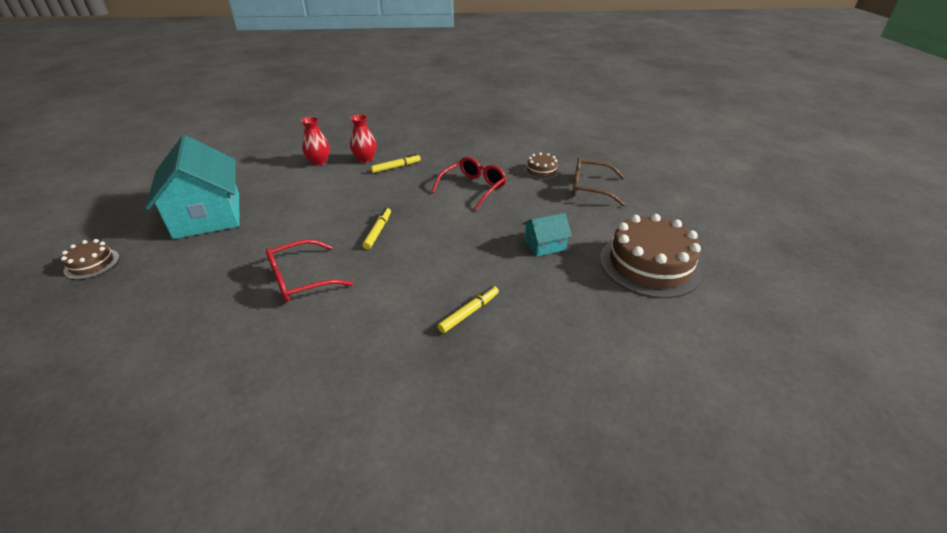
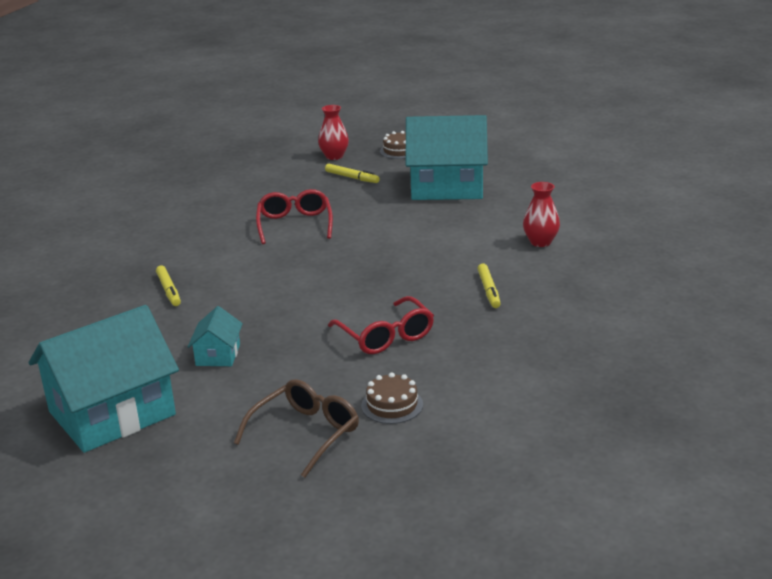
camera: 115 degrees right, 10 degrees down
red vase [350,114,377,163] -> red vase moved to [318,105,349,160]
yellow marker [362,208,391,249] -> yellow marker moved to [325,164,380,183]
brown cake [600,214,702,298] -> turquoise house [29,305,179,453]

